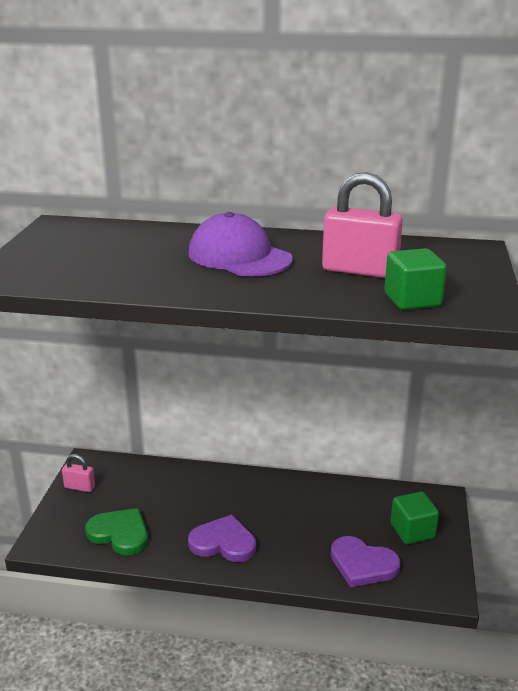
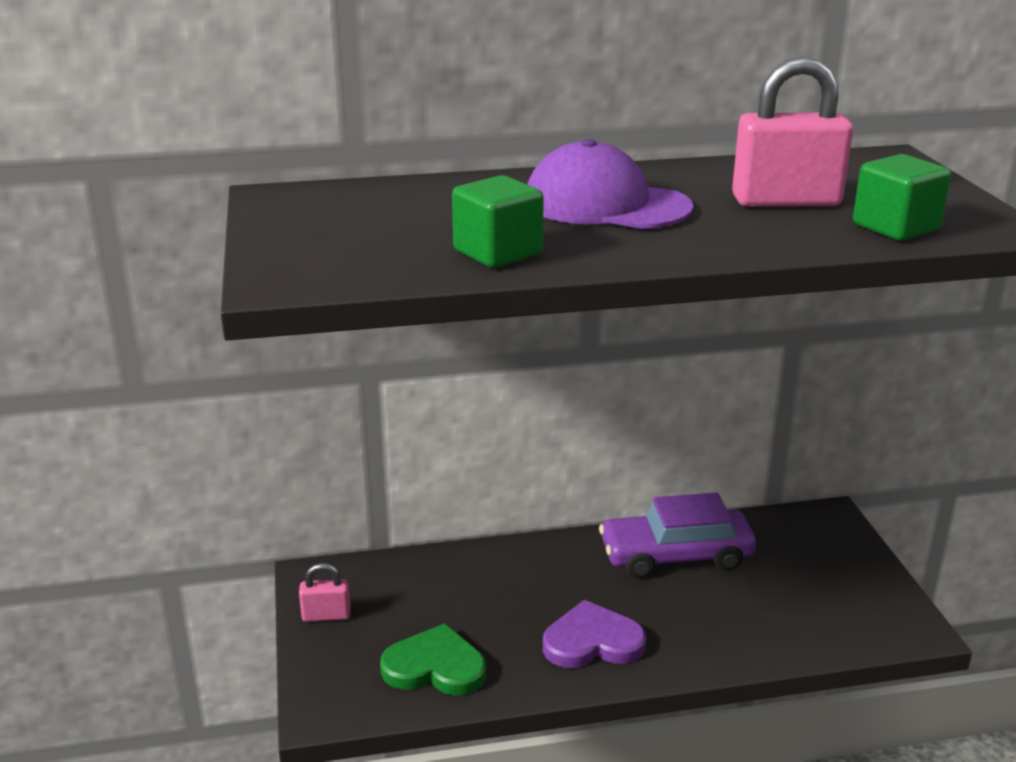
camera: 20 degrees left, 0 degrees up
purple heart [331,536,401,587] -> none
green cube [391,491,439,544] -> green cube moved to [452,175,544,268]
none -> purple car [599,492,756,578]

